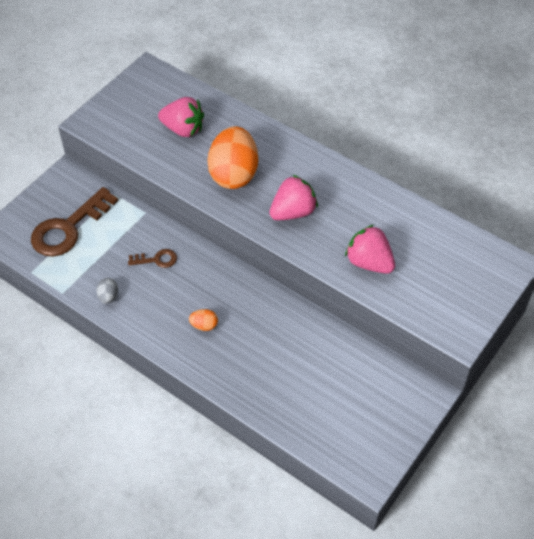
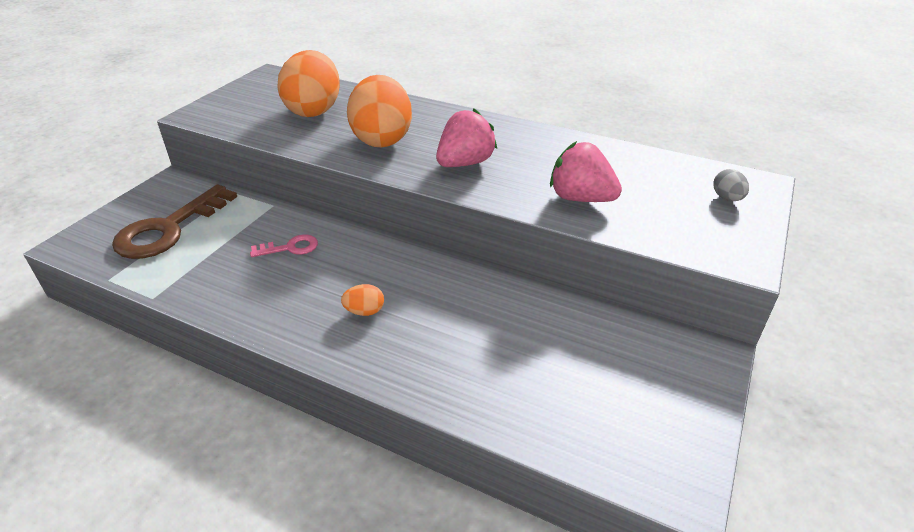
camera: 10 degrees left, 15 degrees down
grey egg [97,278,118,304] -> grey egg moved to [713,169,749,201]
brown key [128,249,177,268] -> pink key [250,235,318,257]
pink strawberry [158,97,204,137] -> orange egg [277,50,340,117]

